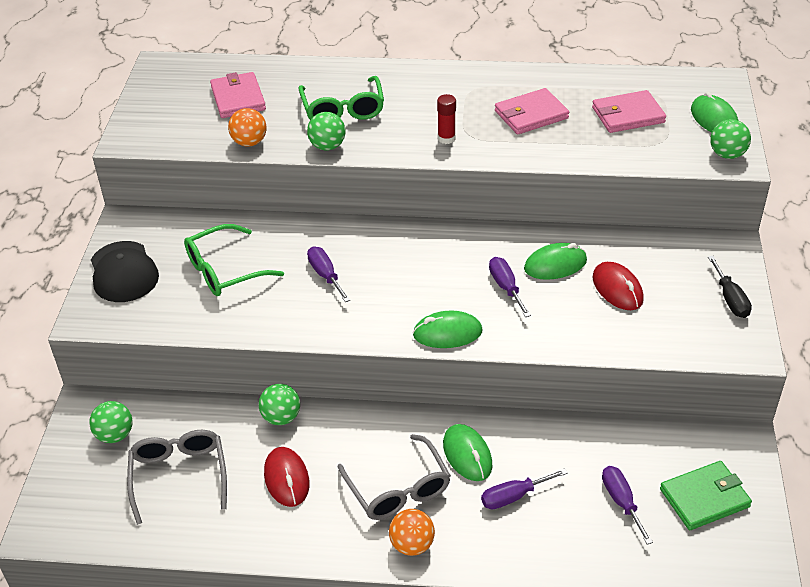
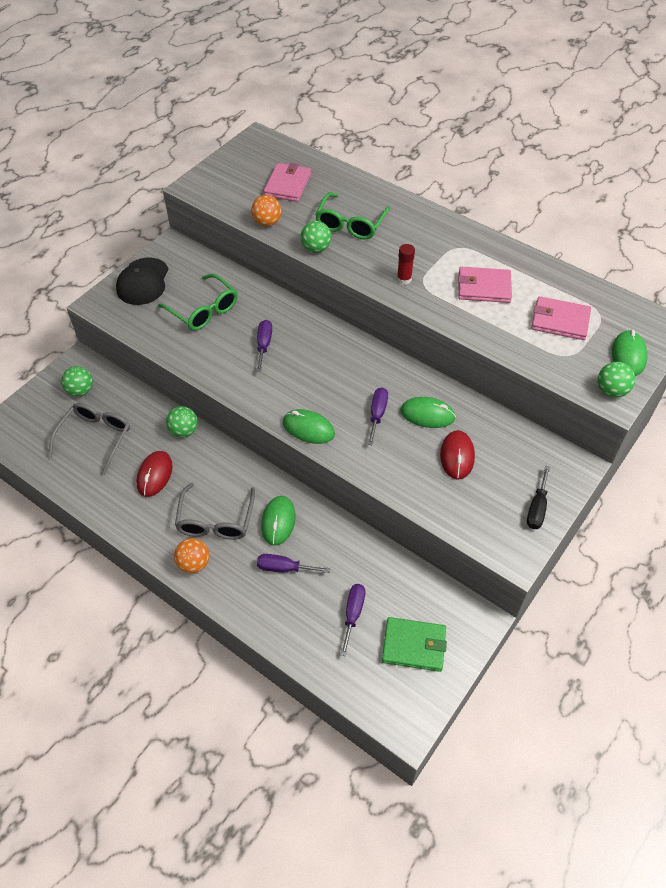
camera: 30 degrees right, 10 degrees up
green glasses [184,224,284,296] -> green glasses turned 135 degrees counterclockwise [158,274,238,331]

